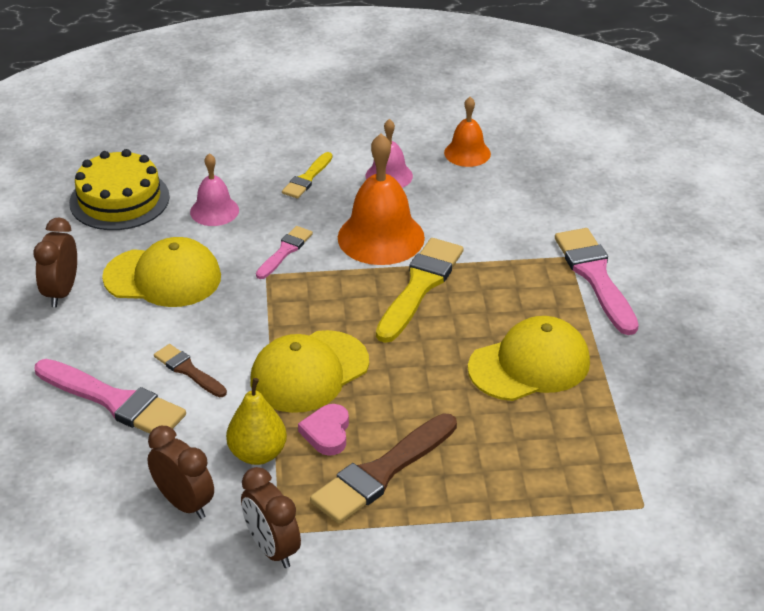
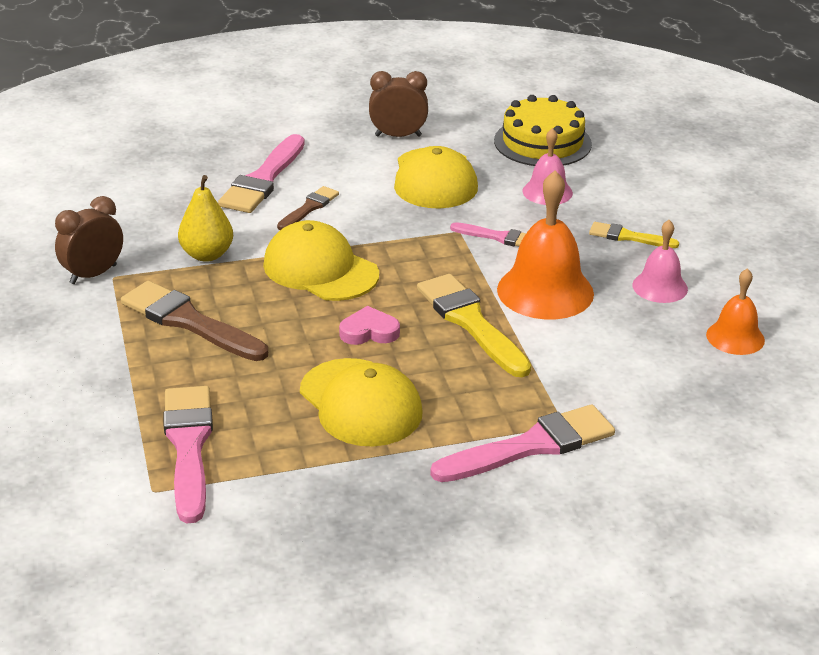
camera: 80 degrees right, 5 degrees down
brown clock [148,426,214,519] -> none
pink heart [298,404,349,456] -> pink heart moved to [339,306,400,345]
yellow brush [376,238,464,343] -> yellow brush turned 135 degrees counterclockwise [417,274,531,377]
none -> pink brush [164,386,213,523]

